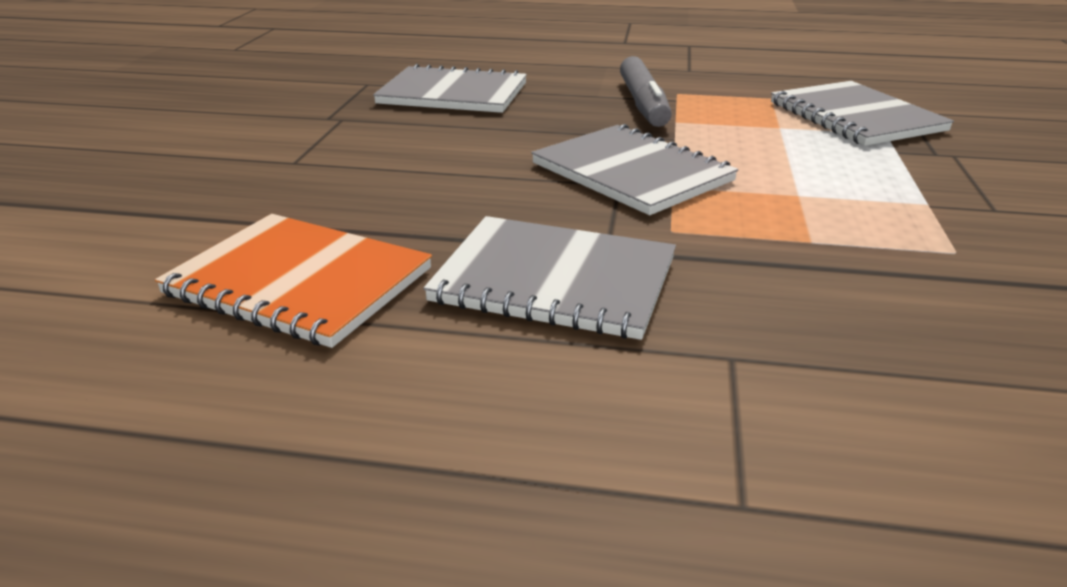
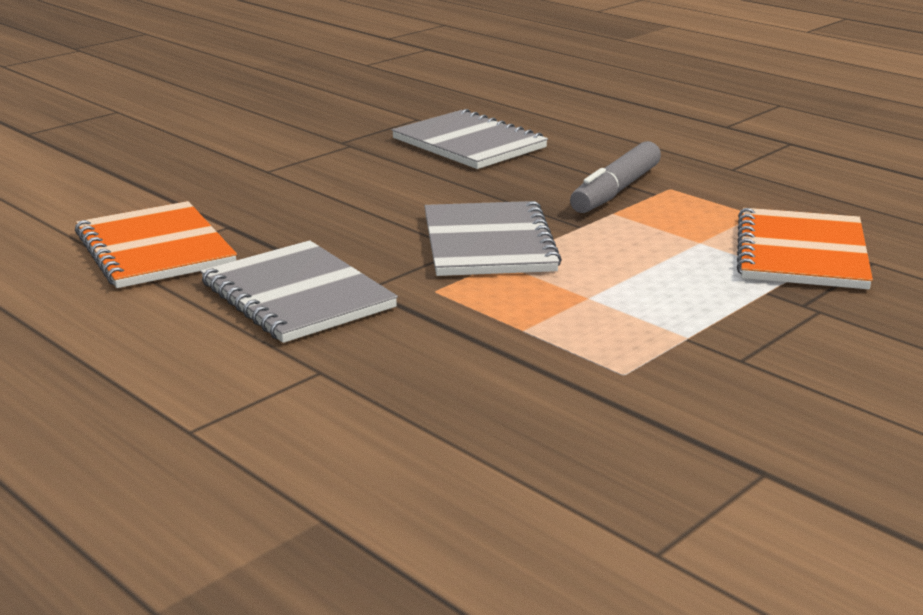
camera: 35 degrees right, 5 degrees down
grey notebook [771,81,954,146] -> orange notebook [737,208,873,289]

